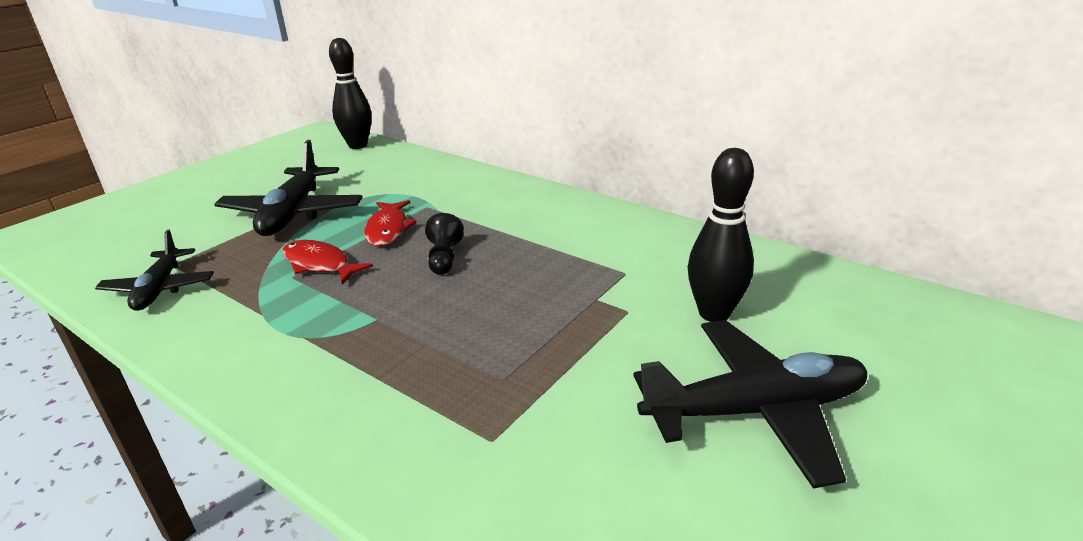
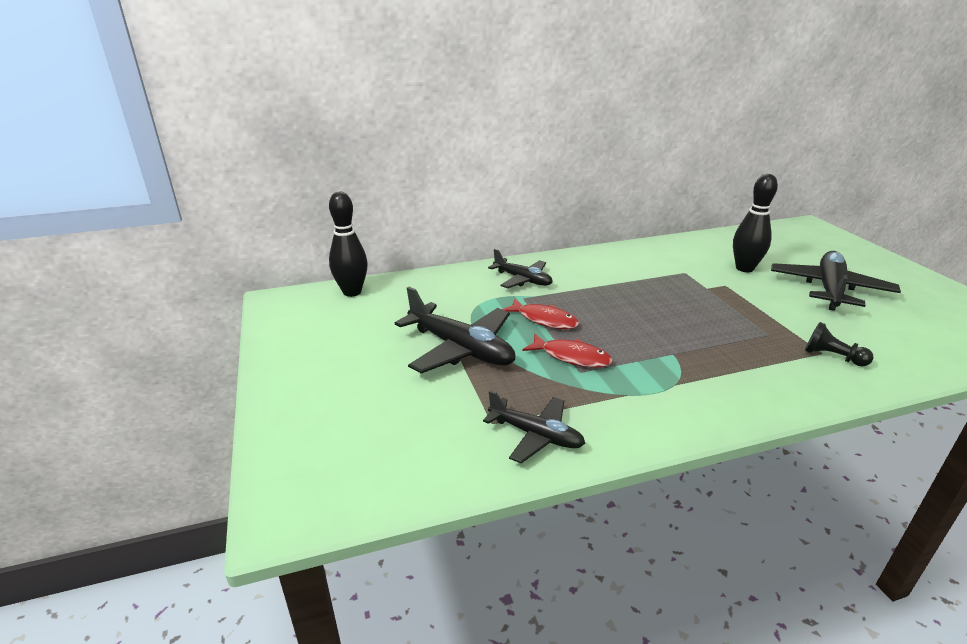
camera: 55 degrees left, 0 degrees up
red fish [282,240,373,284] -> red fish turned 135 degrees counterclockwise [523,333,613,368]
black pawn [425,213,464,275] -> black pawn moved to [805,322,874,367]
none -> black plane [488,249,553,288]

